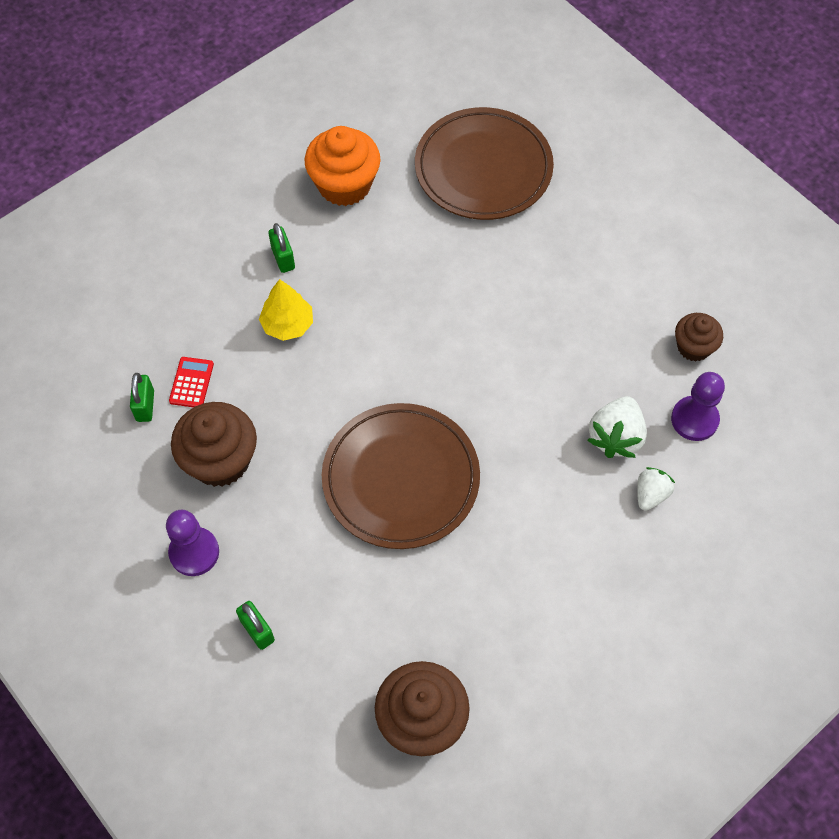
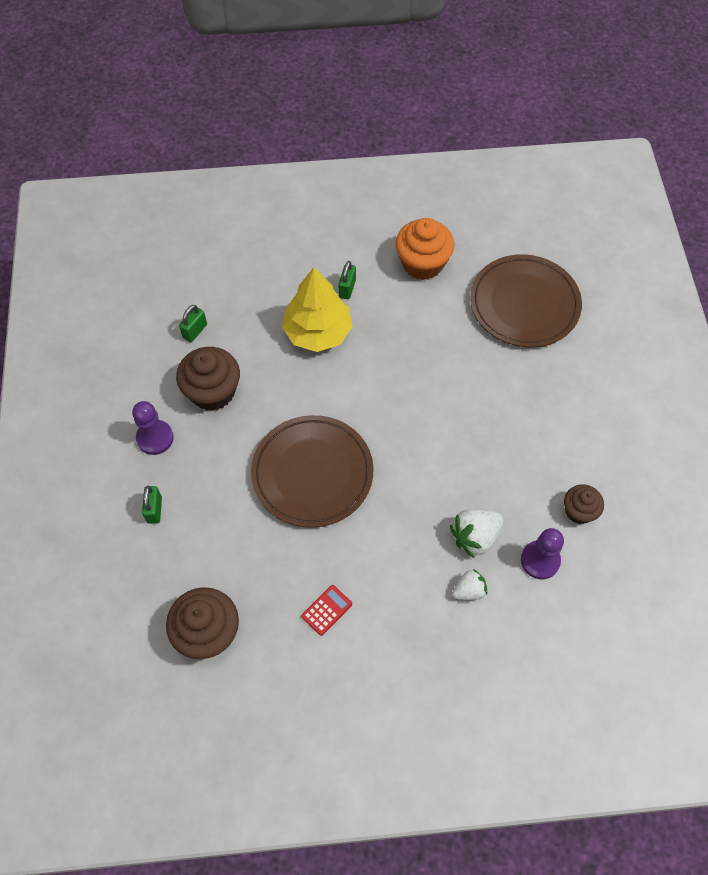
camera: 35 degrees right, 0 degrees up
red calculator [169,357,214,407] -> red calculator moved to [302,585,352,636]
yellow tree [259,279,313,341] -> yellow tree [282,268,353,352], size x1.68

